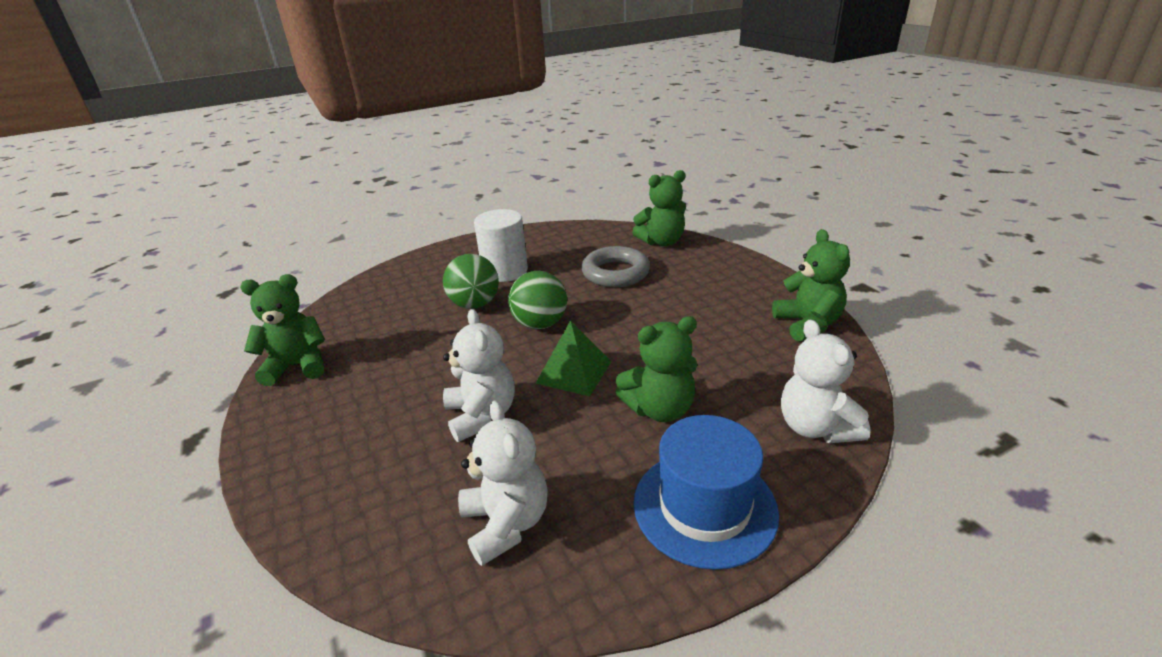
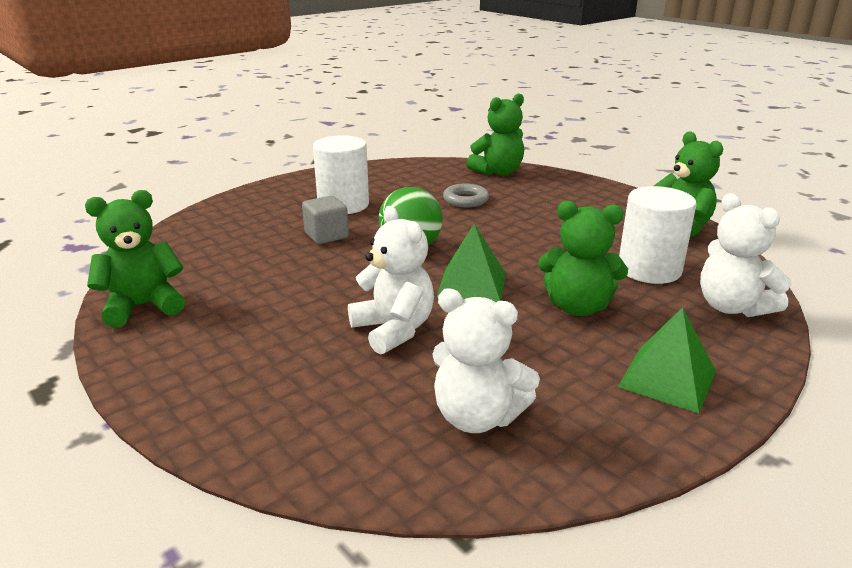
camera: 15 degrees left, 5 degrees down
green ball [443,254,499,309] -> grey cube [302,196,349,244]
white teddy bear [458,400,548,566] -> white teddy bear turned 150 degrees clockwise [432,288,540,433]
grey ring [581,246,650,287] -> grey ring [443,184,489,207], size x0.62
green teddy bear [616,316,697,422] -> green teddy bear turned 45 degrees clockwise [538,201,628,316]
blue hat [634,415,779,570] -> green pyramid [618,307,716,413]
none -> white cylinder [619,186,697,284]

